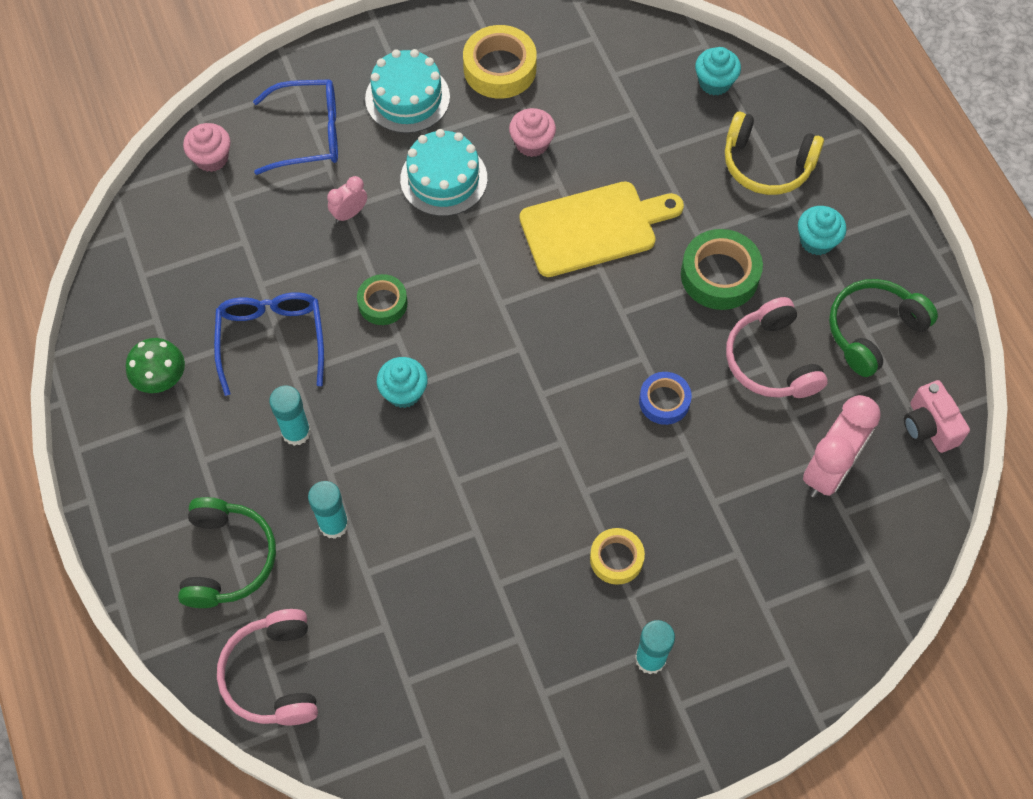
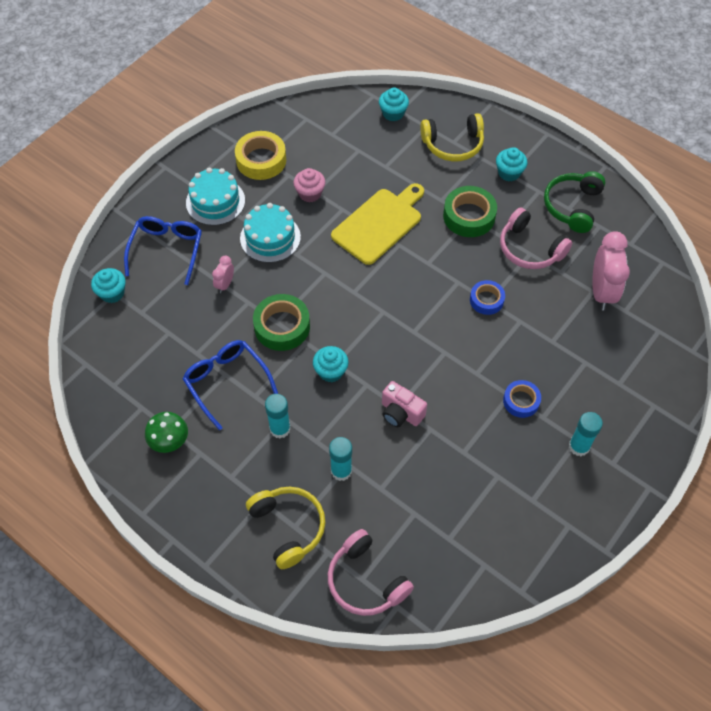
camera: 30 degrees left, 5 degrees down
green headphones [178,497,276,608] -> yellow headphones [246,487,325,569]
pink cupcake [183,123,231,172] -> turquoise cupcake [91,268,126,303]
blue glasses [253,79,338,175] -> blue glasses turned 45 degrees counterclockwise [124,216,202,285]
green tape [357,274,408,325] -> green tape [253,294,310,351], size x1.61
yellow tape [590,528,645,585] -> blue tape [503,380,541,418]
pink camera [904,380,970,453] -> pink camera moved to [382,381,427,427]

